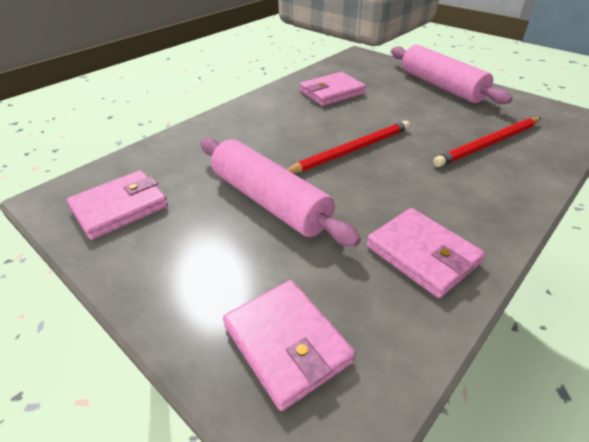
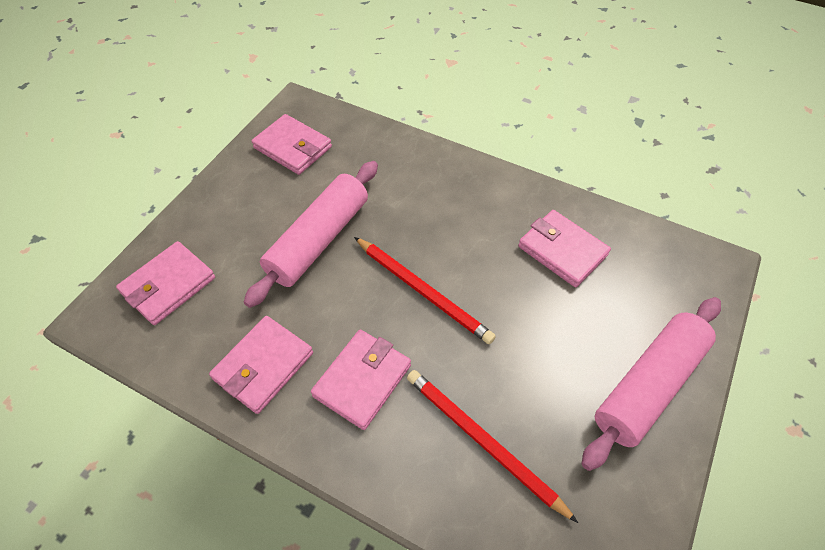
camera: 75 degrees right, 15 degrees up
none -> pink wallet [311,329,411,430]

